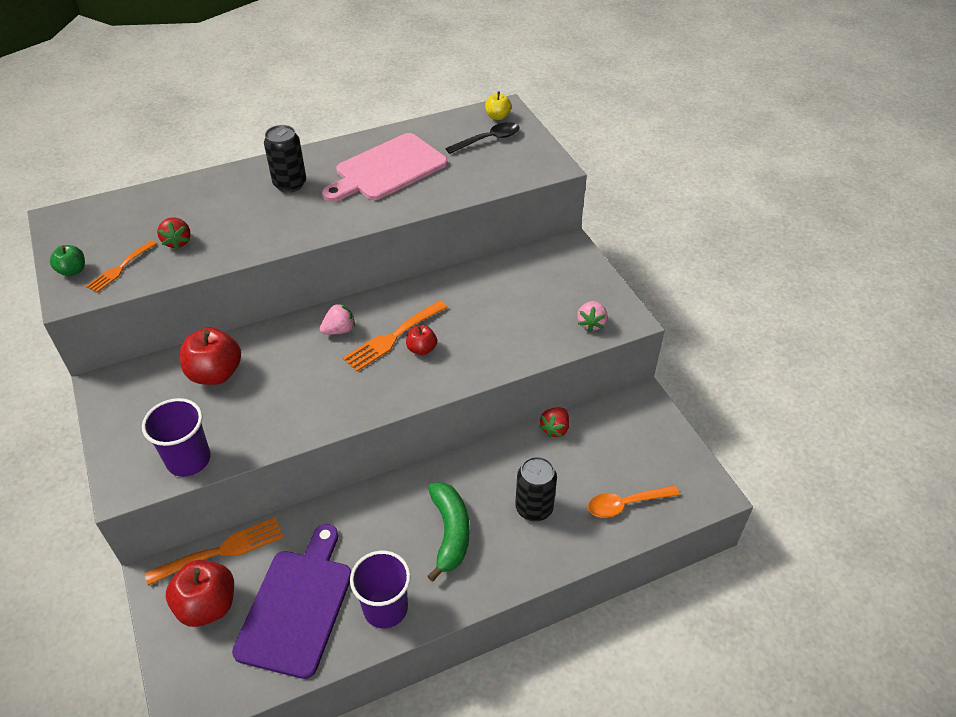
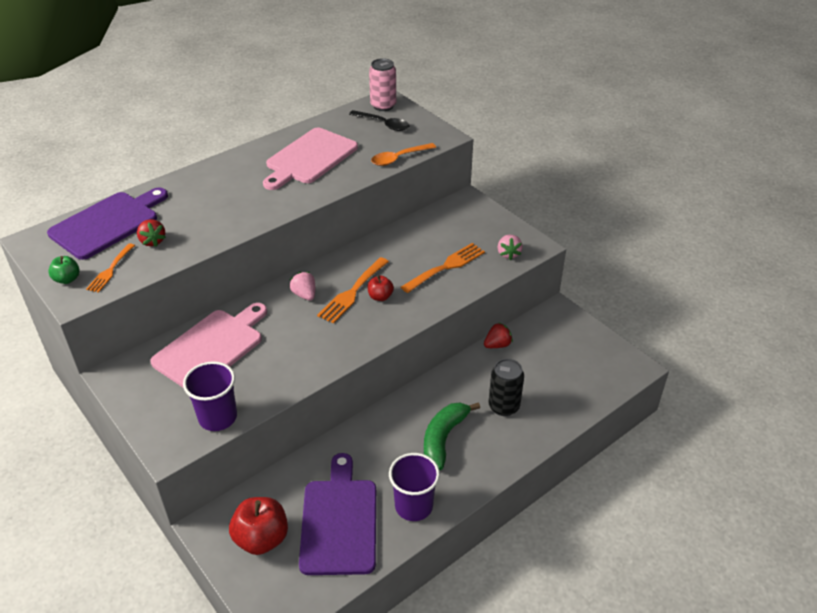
camera: 15 degrees left, 5 degrees down
orange fork [145,517,283,586] -> orange fork moved to [401,243,485,293]
red apple [180,327,241,385] -> pink cutting board [150,303,267,387]
black can [264,125,306,193] -> none
pink strawberry [320,303,355,335] -> pink strawberry turned 75 degrees counterclockwise [290,272,315,301]
green banana [427,482,470,582] -> green banana turned 135 degrees counterclockwise [424,402,480,470]
black spoon [445,122,520,154] -> black spoon turned 75 degrees clockwise [349,110,409,131]
yellow apple [485,92,512,120] -> pink can [369,58,396,111]
red strawberry [539,408,569,438] -> red strawberry turned 135 degrees counterclockwise [484,323,513,348]
orange spoon [588,485,679,518] -> orange spoon moved to [371,143,436,166]
none -> purple cutting board [47,187,168,260]

